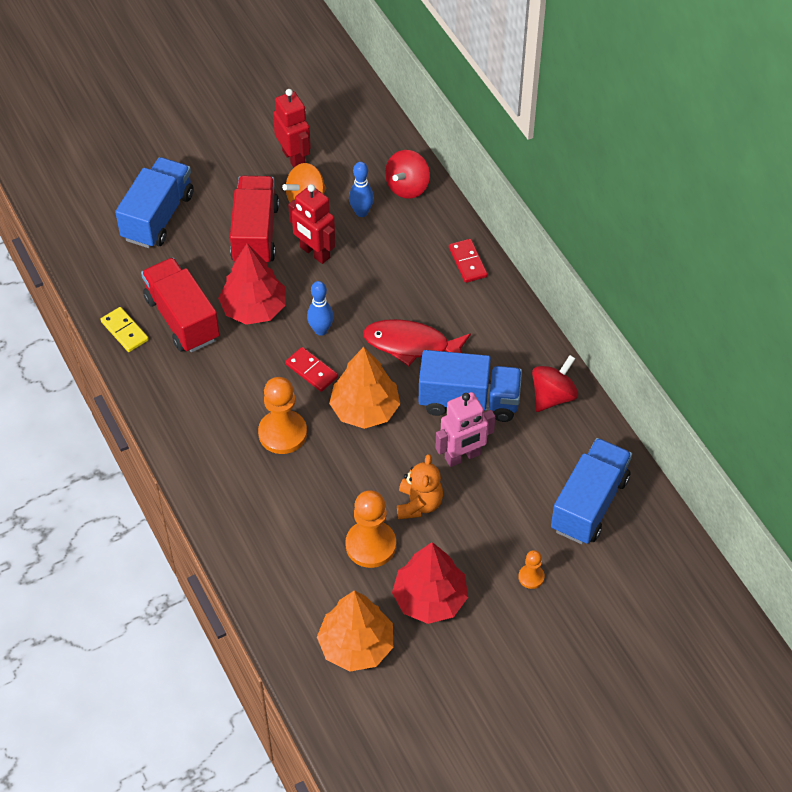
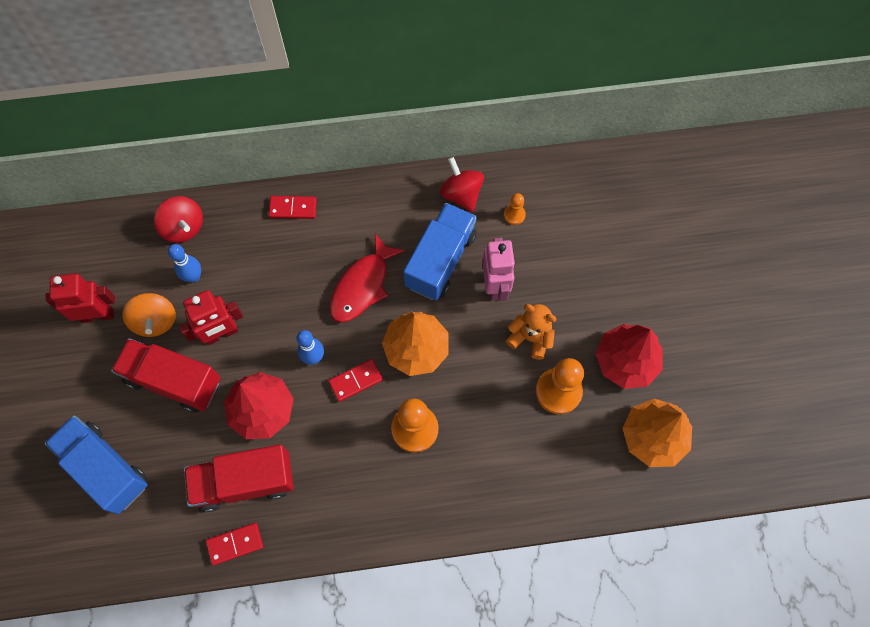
camera: 70 degrees left, 15 degrees up
yellow domino [100,307,149,352] -> red domino [206,523,263,565]
orange pawn [518,550,545,589] -> orange pawn moved to [504,193,526,225]
blue truck [551,438,632,544] -> none

